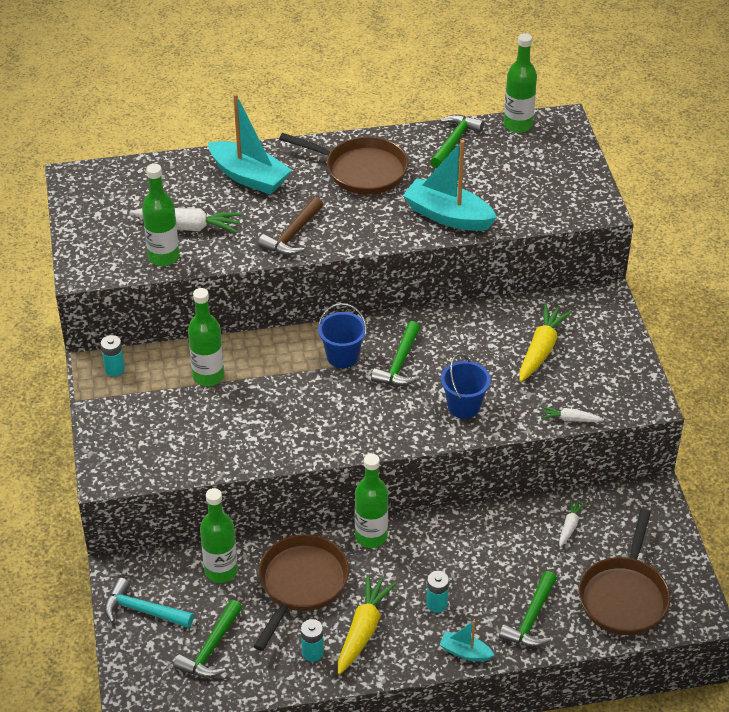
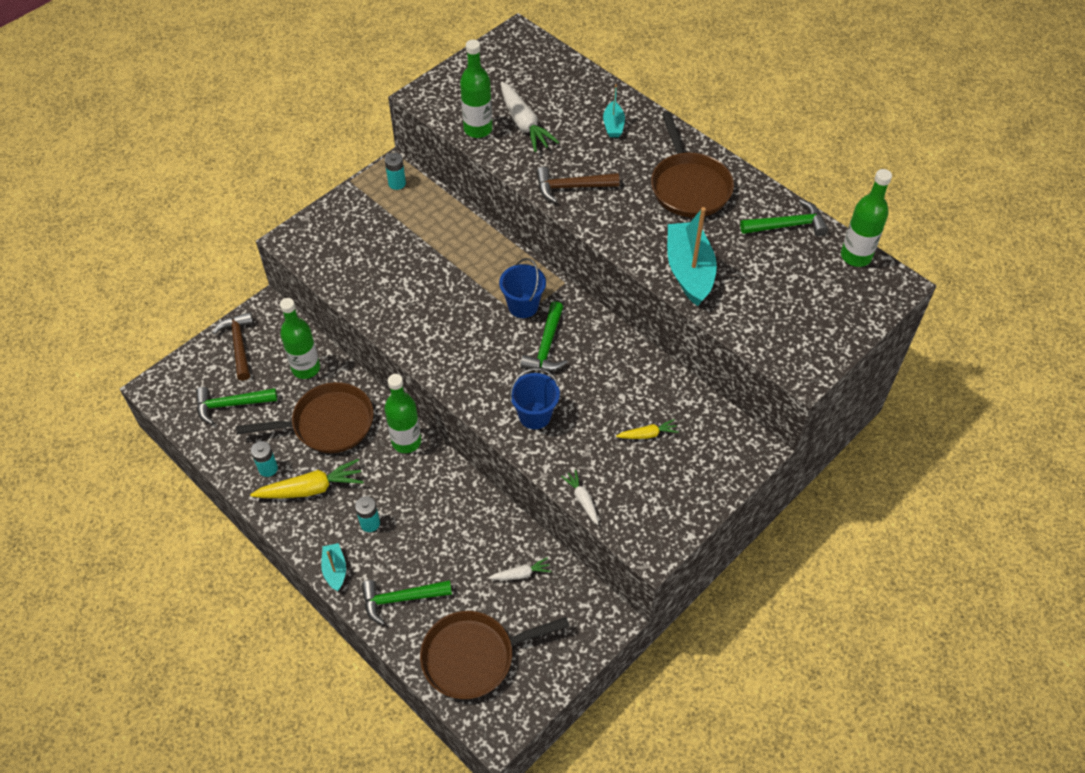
camera: 55 degrees right, 10 degrees up
turquoise hammer [104,578,194,628] -> brown hammer [212,312,253,381]
green bottle [188,288,224,386] -> none
turquoise boat [208,93,291,195] -> turquoise boat [603,84,625,137], size x0.51
green hammer [371,321,420,386] -> green hammer turned 60 degrees counterclockwise [520,301,568,371]
yellow carrot [519,303,572,382] -> yellow carrot [616,419,679,439], size x0.54

